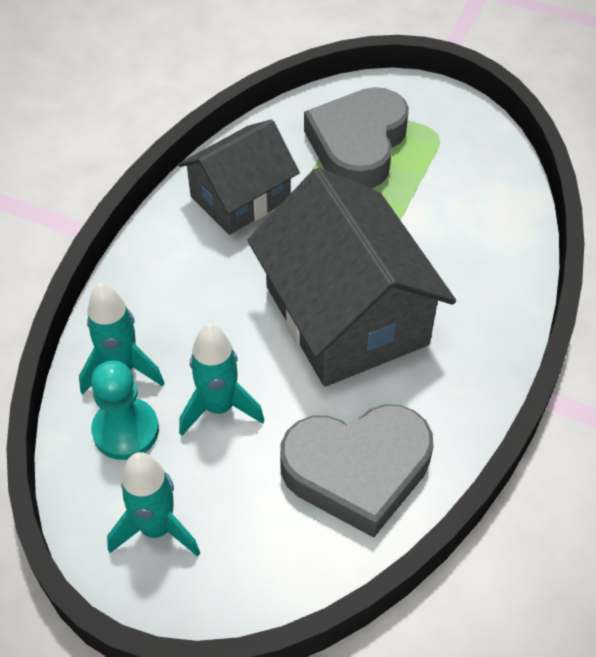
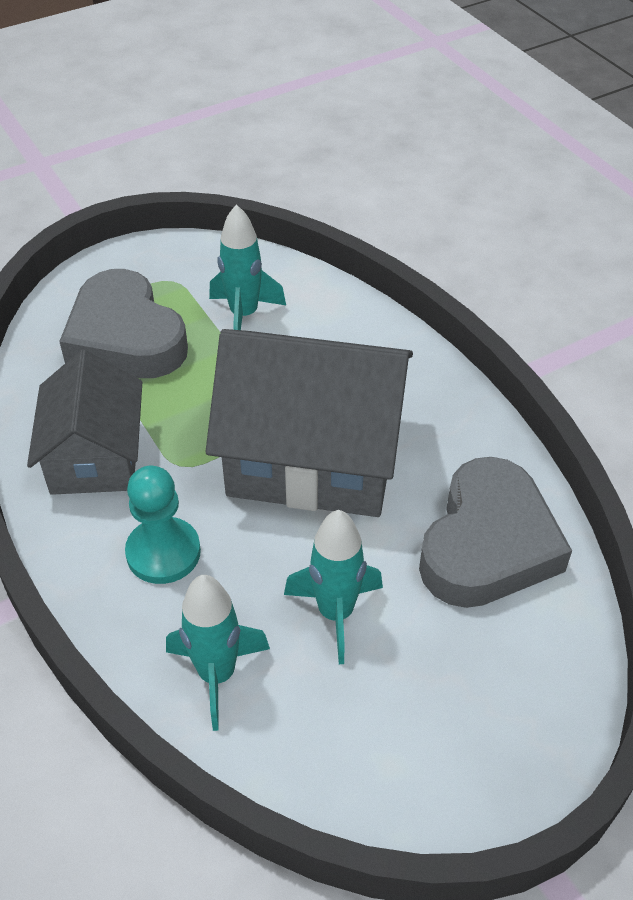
camera: 55 degrees left, 5 degrees down
turquoise pawn [91,360,159,460] -> turquoise pawn moved to [125,466,201,584]
turquoise rocket [107,452,200,557] -> turquoise rocket moved to [209,204,286,330]

